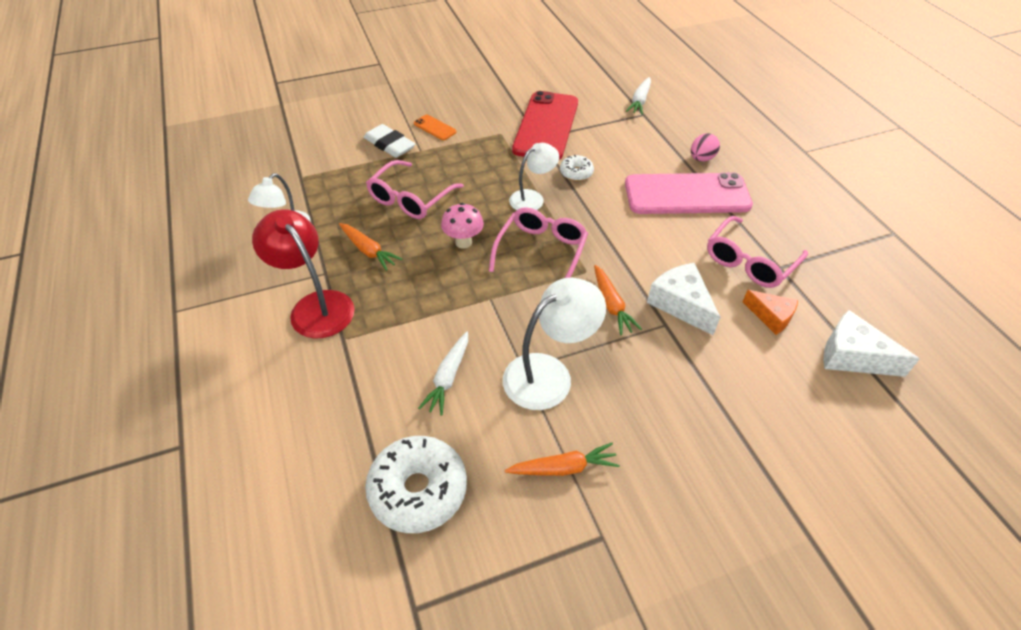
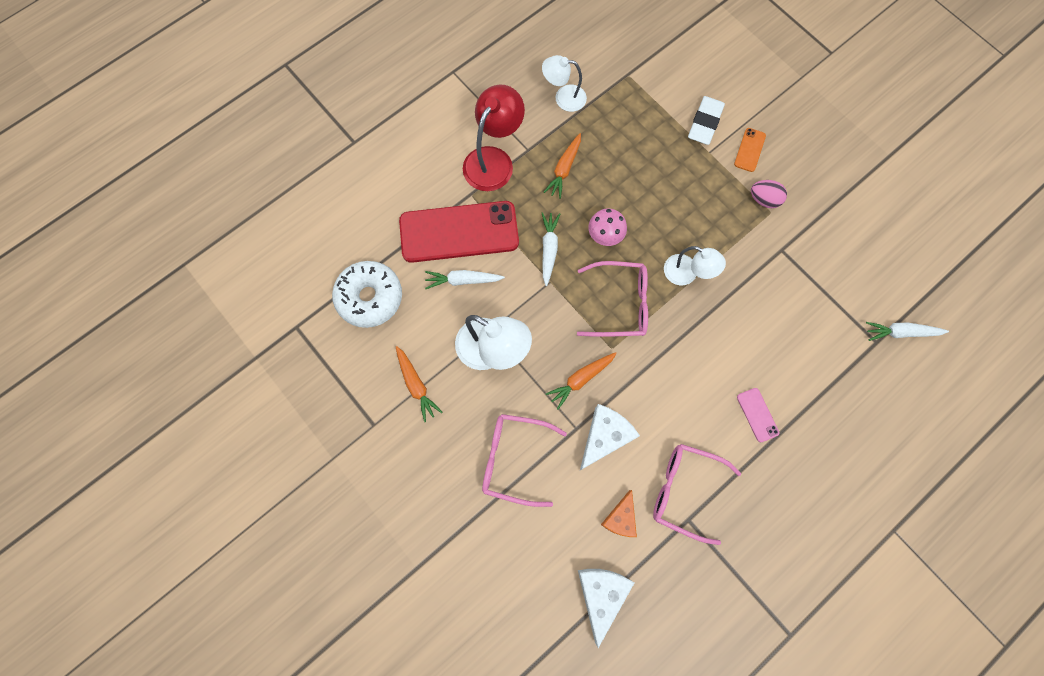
camera: 70 degrees right, 25 degrees up
pink glasses [366,160,464,219] -> pink glasses moved to [482,414,567,507]
red phone [512,91,578,160] -> red phone moved to [399,201,519,263]
white donut [560,155,594,181] -> none
pink phone [625,172,753,214] -> pink phone [737,388,779,442], size x0.41
pink egg [691,133,720,162] -> pink egg moved to [751,180,787,208]
none -> white carrot [542,212,560,286]

